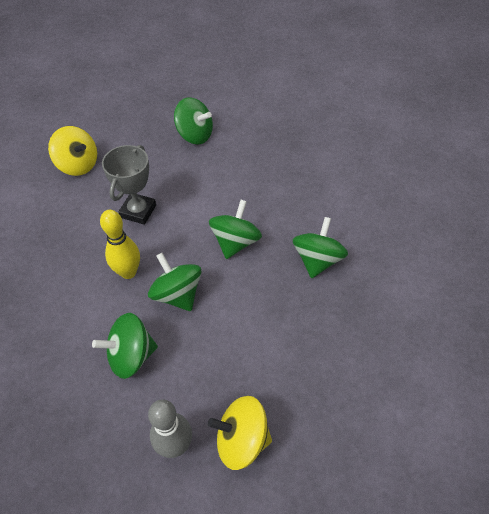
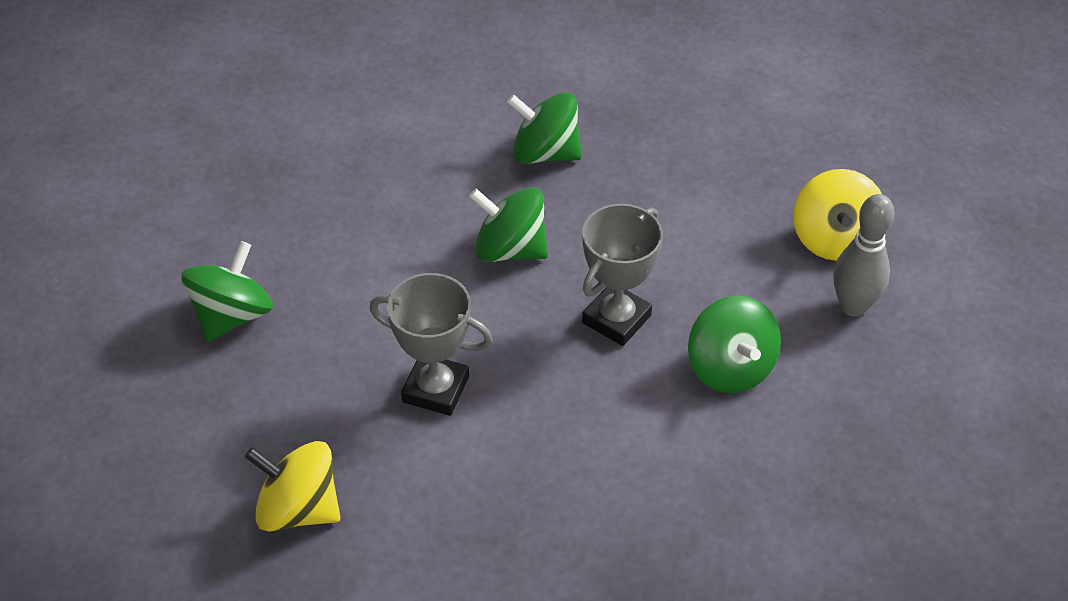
camera: 90 degrees left, 5 degrees down
yellow spinning top [48,126,97,176] -> yellow spinning top turned 105 degrees counterclockwise [245,441,341,532]
yellow bowling pin [100,210,140,279] -> none
green spinning top [148,253,201,311] -> grey trophy [582,204,663,346]

